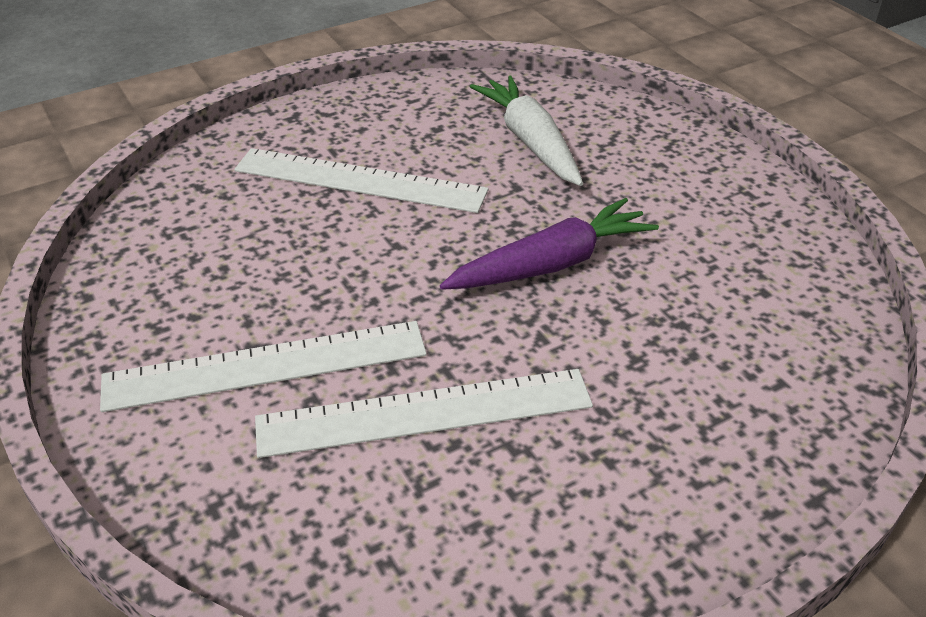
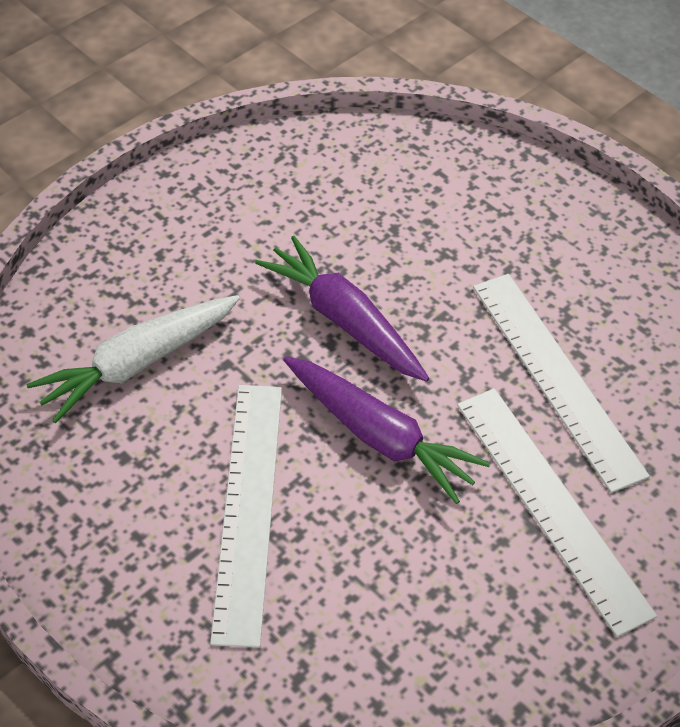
camera: 105 degrees left, 10 degrees up
none -> purple carrot [284,357,490,504]

